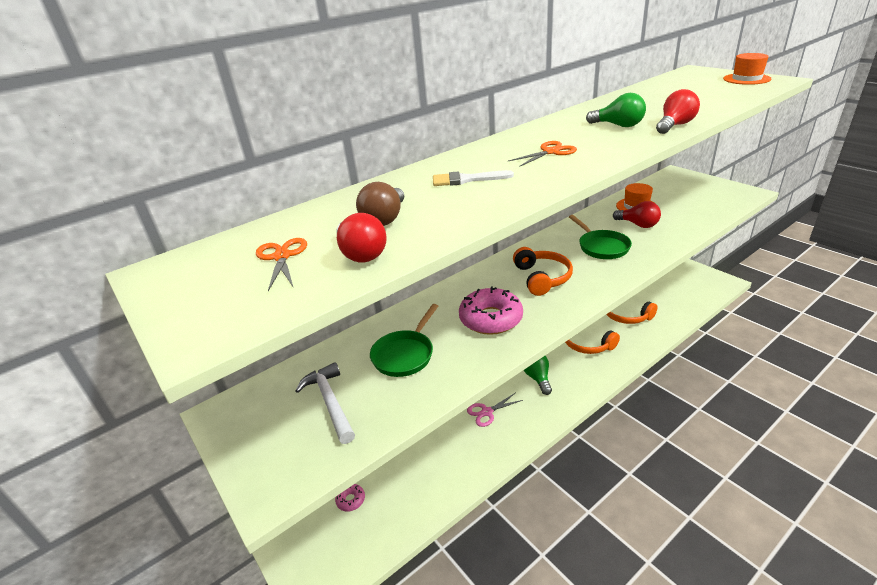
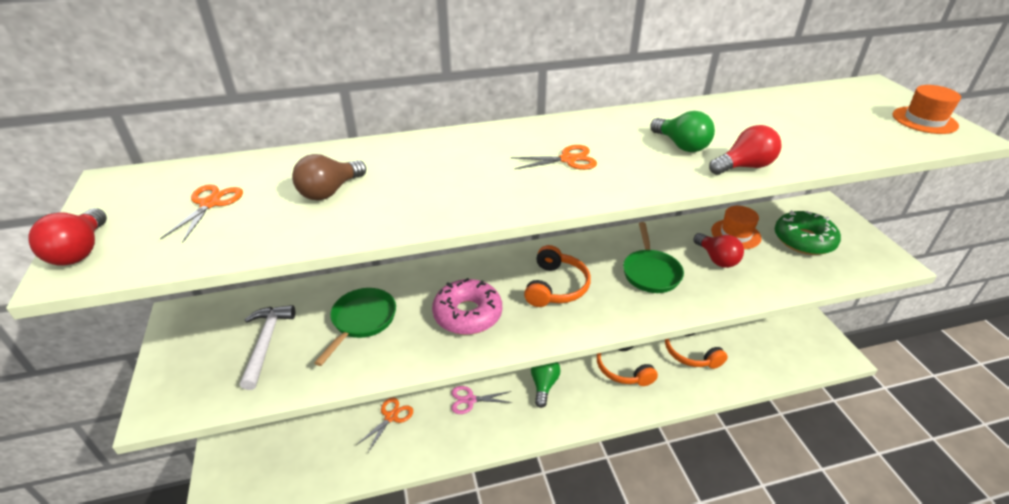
camera: 20 degrees right, 5 degrees up
pink donut [335,484,365,512] -> none
red light bulb [337,213,387,262] -> red light bulb moved to [28,208,107,266]
green pan [370,304,438,377] -> green pan turned 150 degrees clockwise [314,288,396,366]
white brush [433,170,514,186] -> none
none -> orange scissors [356,397,413,452]
none -> green donut [775,210,841,255]

